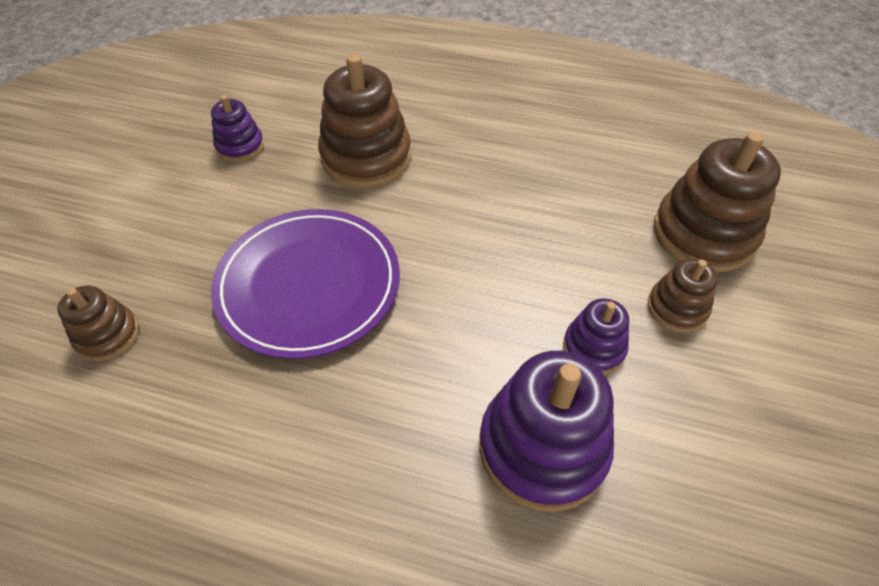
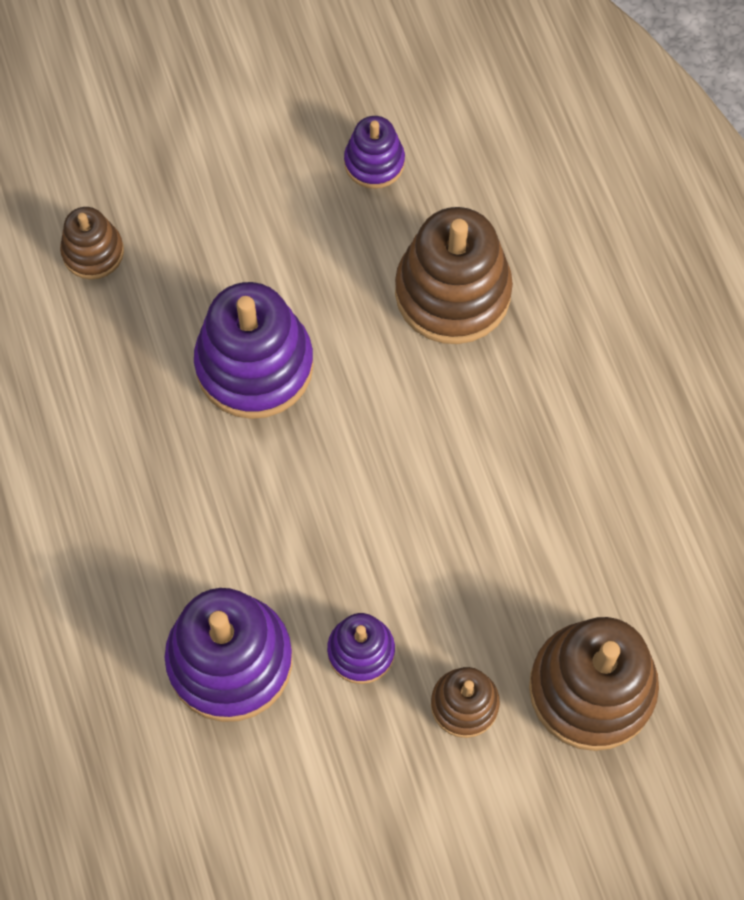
camera: 55 degrees right, 15 degrees up
purple plate [211,209,400,359] -> purple stacking toy [194,282,314,419]

